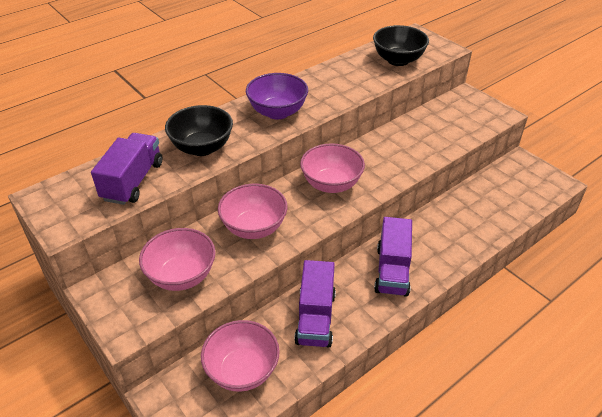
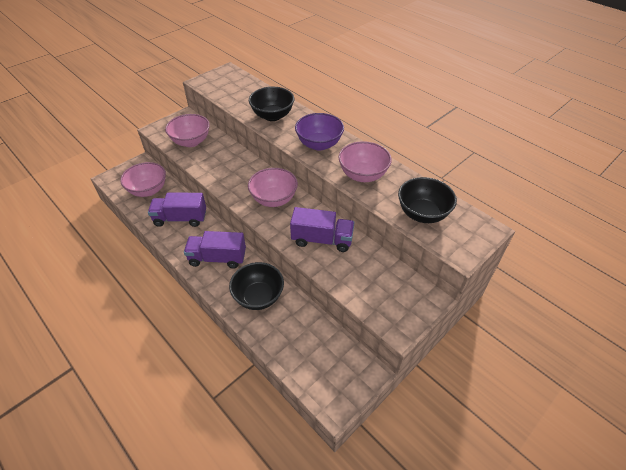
camera: 85 degrees right, 5 degrees up
purple truck [91,133,163,205] -> purple truck moved to [290,207,354,252]
pink bowl [218,184,288,239] -> pink bowl moved to [338,141,392,182]
none -> black bowl [229,262,284,310]

